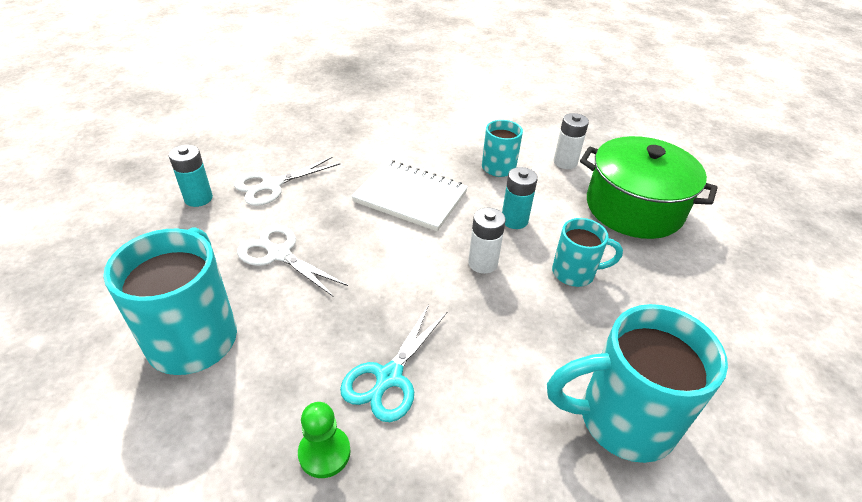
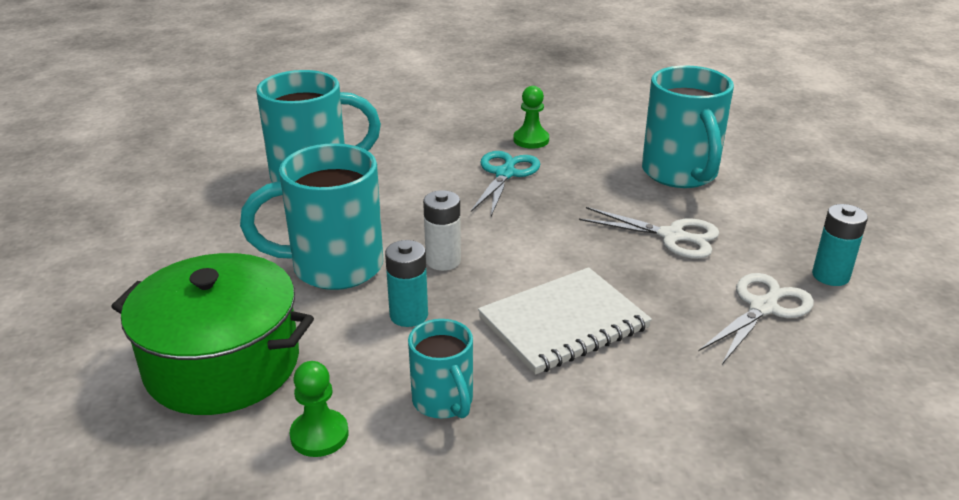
camera: 170 degrees right, 10 degrees down
white notebook [351,160,468,231] -> white notebook turned 45 degrees counterclockwise [478,267,652,375]
turquoise mug [552,218,623,287] -> turquoise mug [240,143,383,290], size x1.77
white battery [554,113,589,169] -> green pawn [290,361,349,457]

